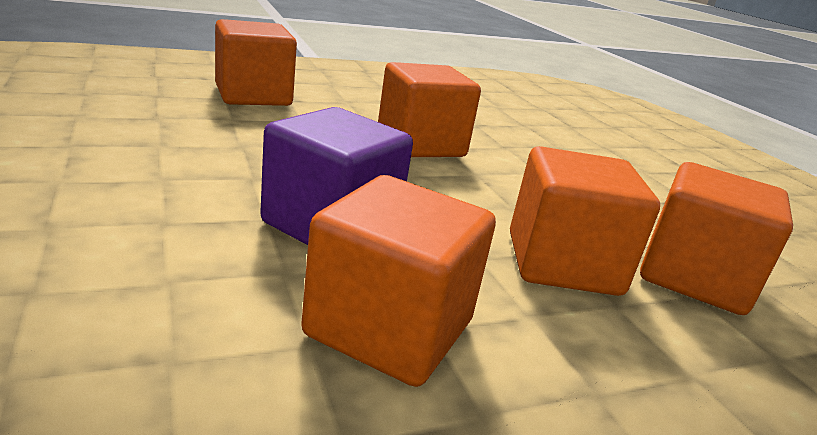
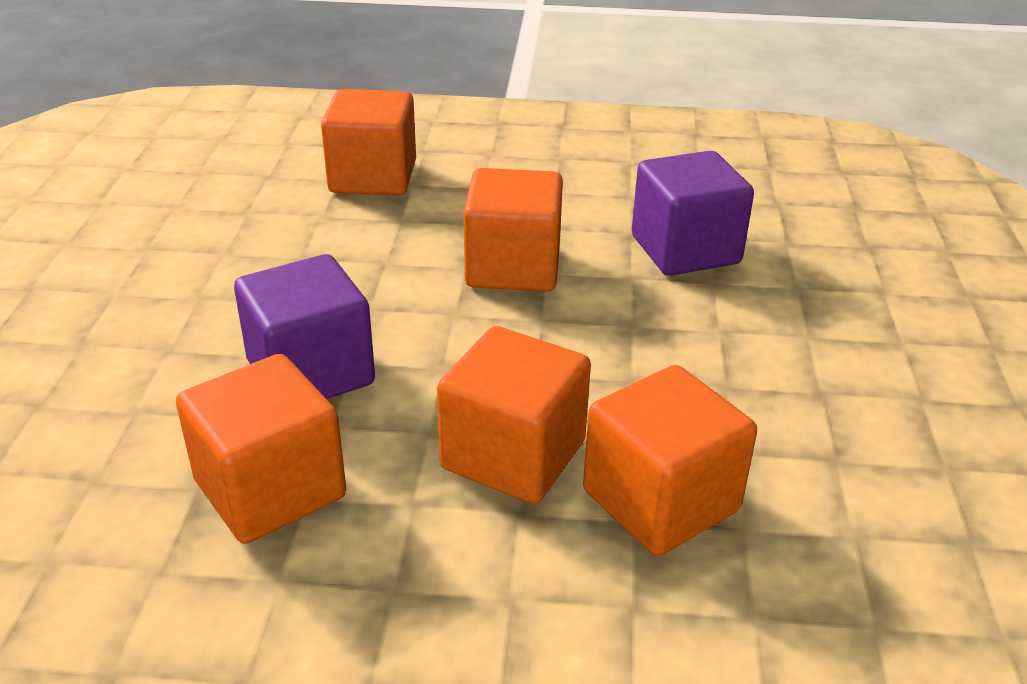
camera: 30 degrees right, 10 degrees up
none -> purple cube [632,151,754,276]

